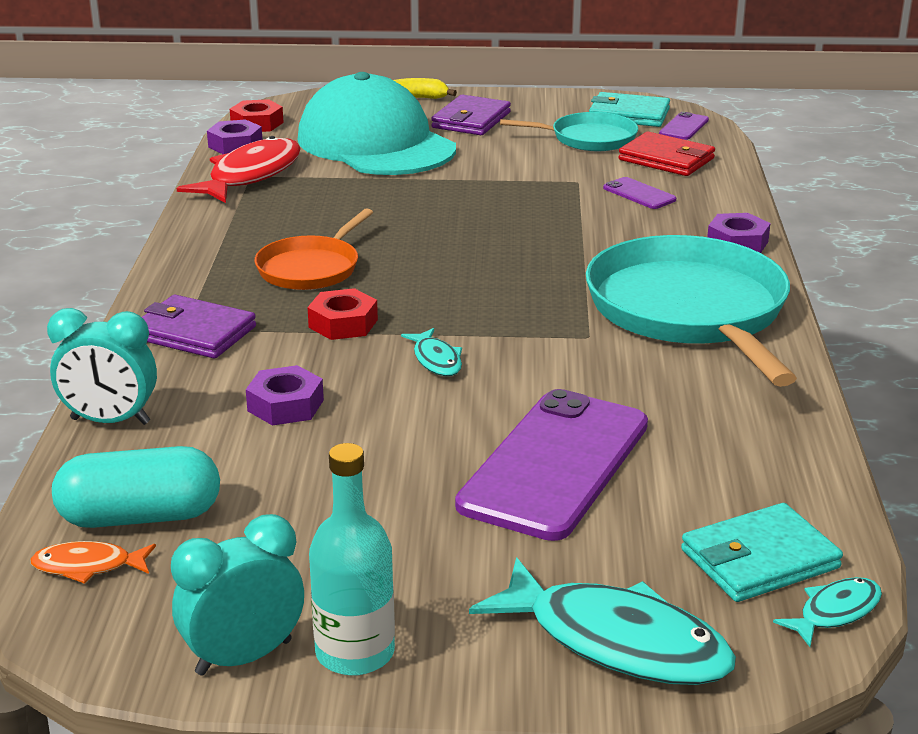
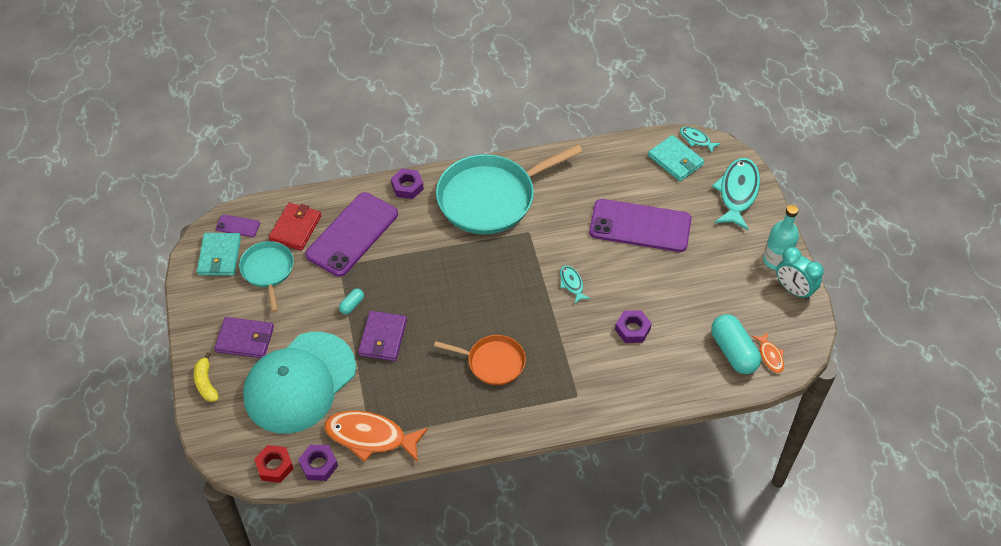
camera: 105 degrees left, 25 degrees up
turquoise clock [47,308,157,425] -> none
purple wallet [142,295,256,358] -> purple wallet moved to [358,311,407,361]
red fish [177,136,301,203] -> orange fish [324,411,428,462]
red nut [308,288,378,340] -> none
turquoise fish [401,328,462,376] -> turquoise fish turned 75 degrees counterclockwise [560,265,591,303]
purple phone [603,177,676,209] -> purple phone [305,192,398,277], size x2.36
none -> turquoise capsule [339,289,364,314]

